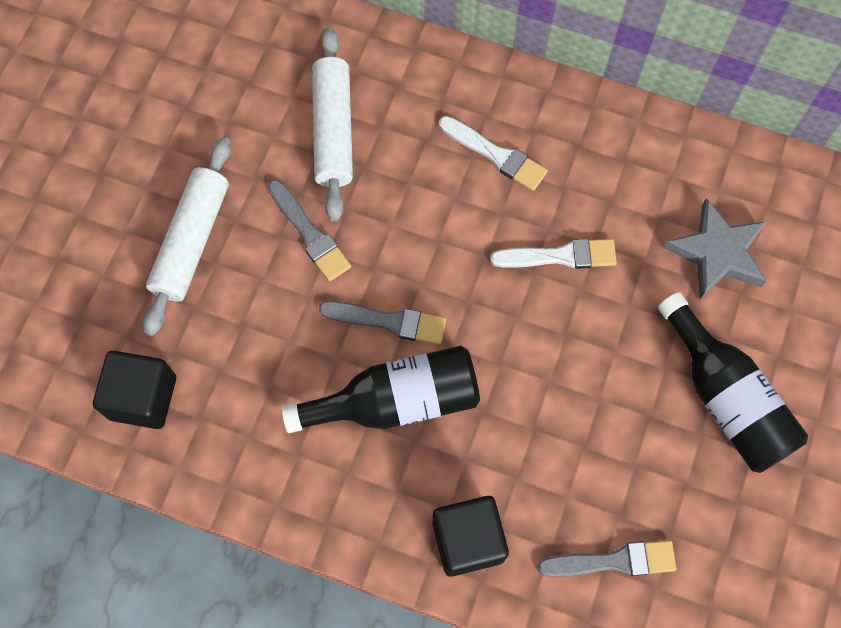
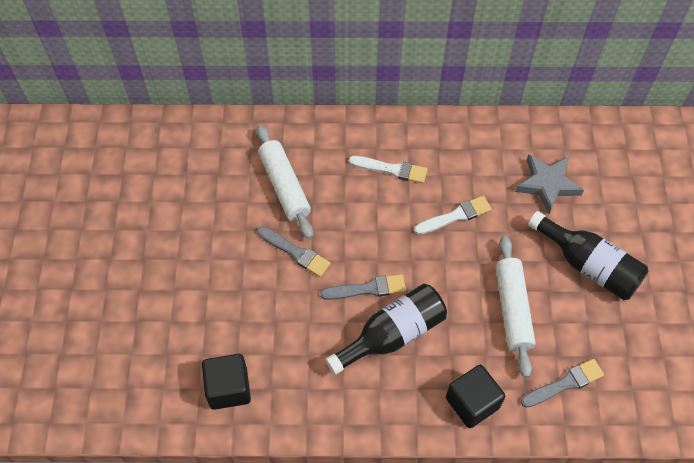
camera: 20 degrees left, 10 degrees down
white rolling pin [142,137,231,337] -> white rolling pin moved to [495,236,535,378]

